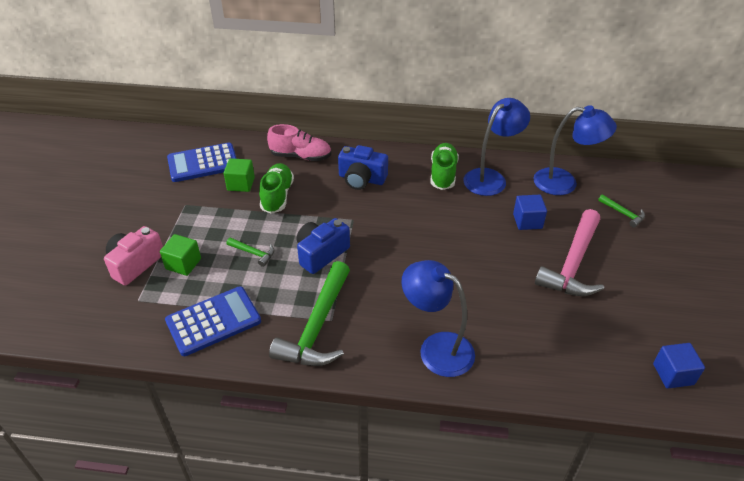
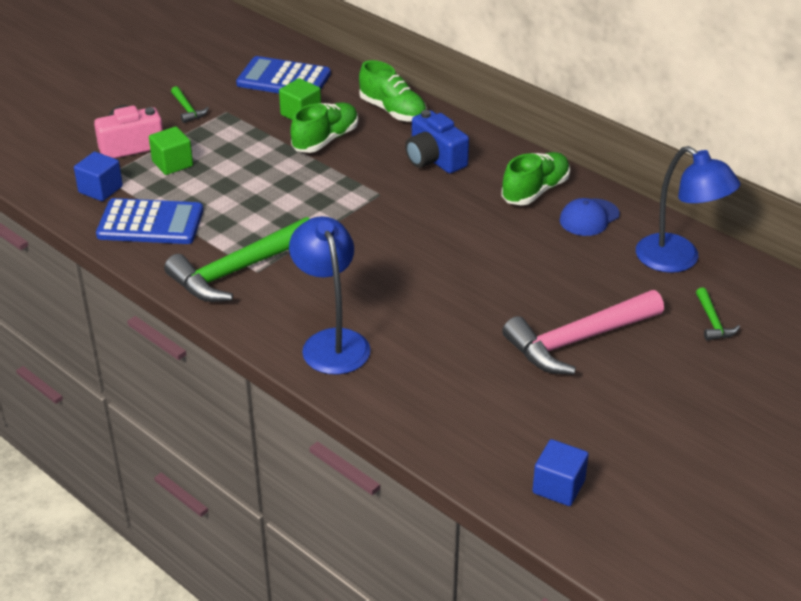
camera: 35 degrees right, 5 degrees down
green hammer [226,237,274,267] -> green hammer moved to [171,86,209,123]
pink shoe [267,124,331,161] -> green shoe [359,60,427,122]
blue camera [297,218,350,274] -> none
blue lamp [463,98,530,196] -> blue cap [559,198,620,236]
blue cube [513,195,547,230] -> blue cube moved to [74,152,123,201]

